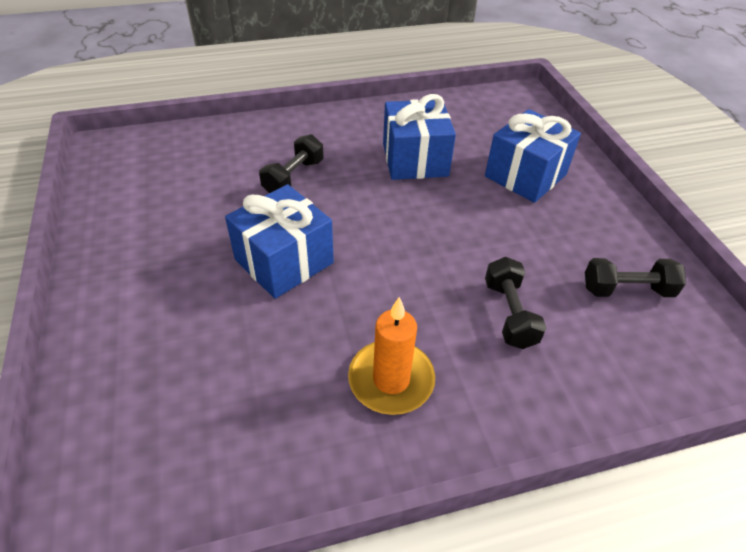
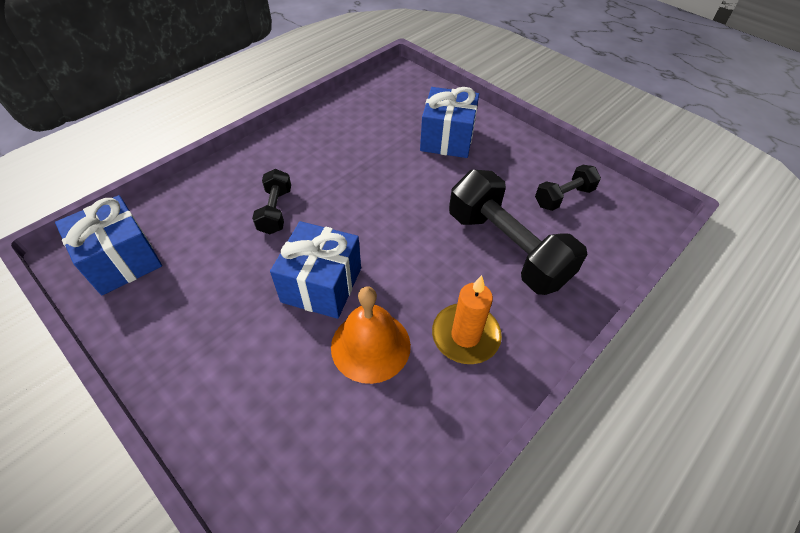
camera: 30 degrees left, 5 degrees up
blue gift [383,94,456,180] -> blue gift moved to [55,195,162,295]
black dumbbell [485,257,547,349] -> black dumbbell [449,170,587,295], size x1.94
none -> orange bell [331,287,411,384]

